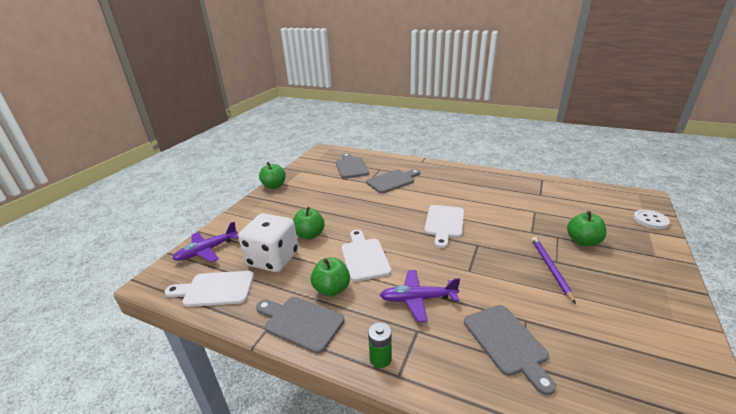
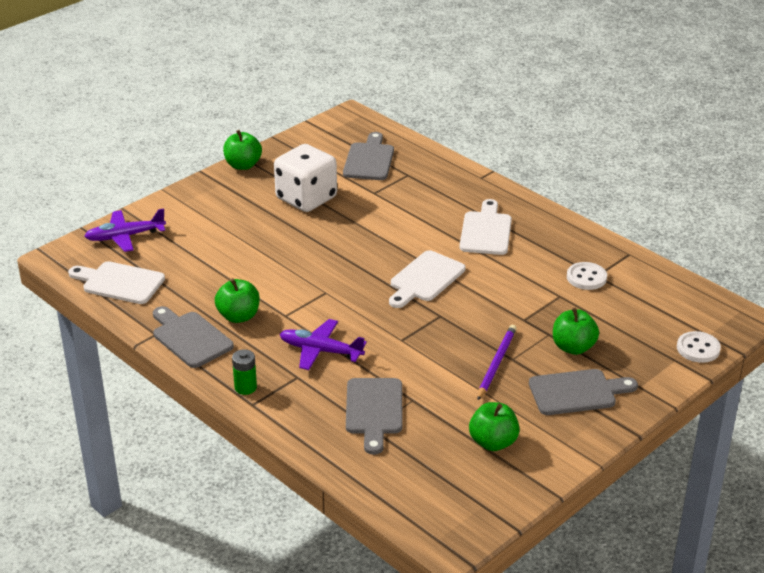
camera: 20 degrees right, 5 degrees up
white dice [239,213,298,272] -> white dice moved to [274,144,337,212]
green apple [293,207,325,240] -> green apple moved to [469,402,520,451]
white cutting board [341,230,391,282] -> white cutting board moved to [459,199,512,255]
grey cutting board [366,169,420,193] -> grey cutting board moved to [529,369,638,415]
none -> white button [567,262,607,290]

